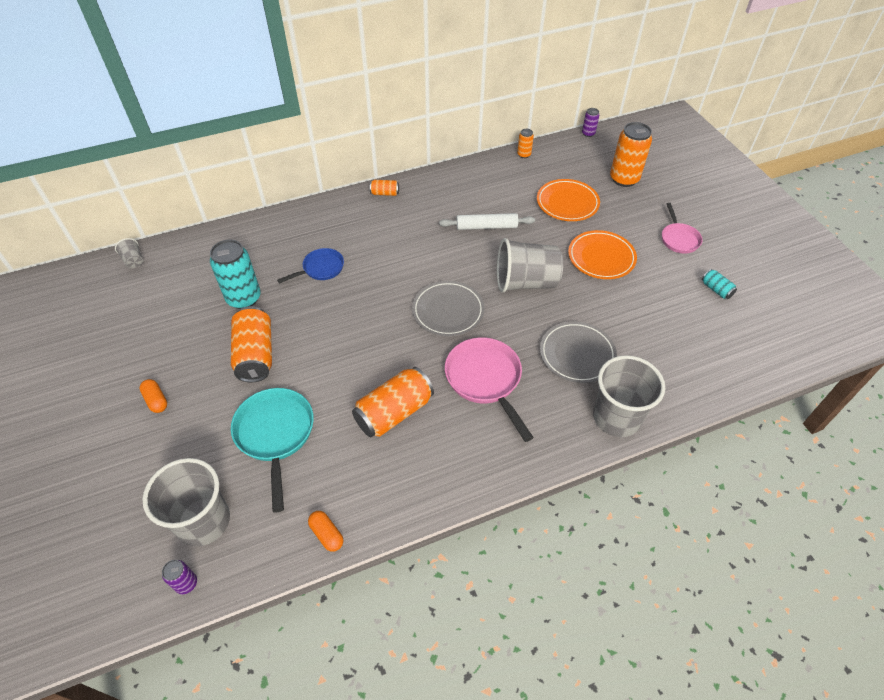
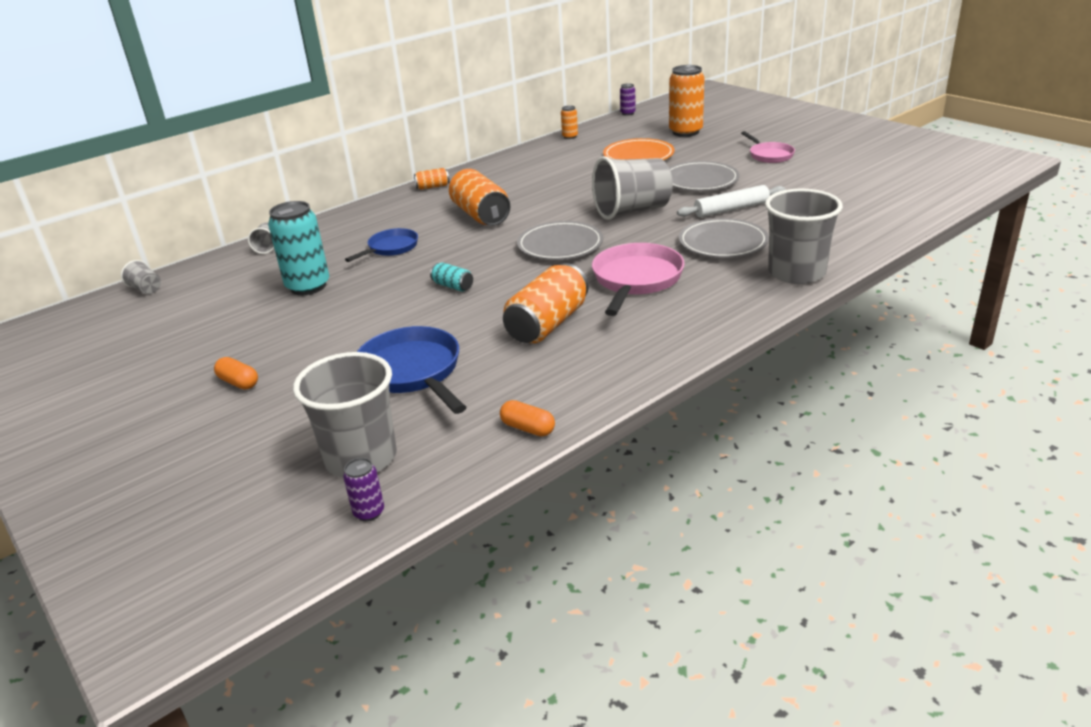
camera: 15 degrees left, 20 degrees down
orange can [231,306,272,382] -> orange can moved to [449,169,510,226]
turquoise pan [231,388,314,512] -> blue pan [357,326,467,414]
white rolling pin [439,213,535,230] -> white rolling pin moved to [677,185,786,217]
pink pan [445,337,534,442] -> pink pan turned 60 degrees clockwise [592,243,685,316]
orange plate [568,230,637,279] -> grey plate [669,161,739,191]
turquoise can [702,269,737,299] -> turquoise can moved to [430,263,473,292]
none -> grey cup [248,222,274,254]

